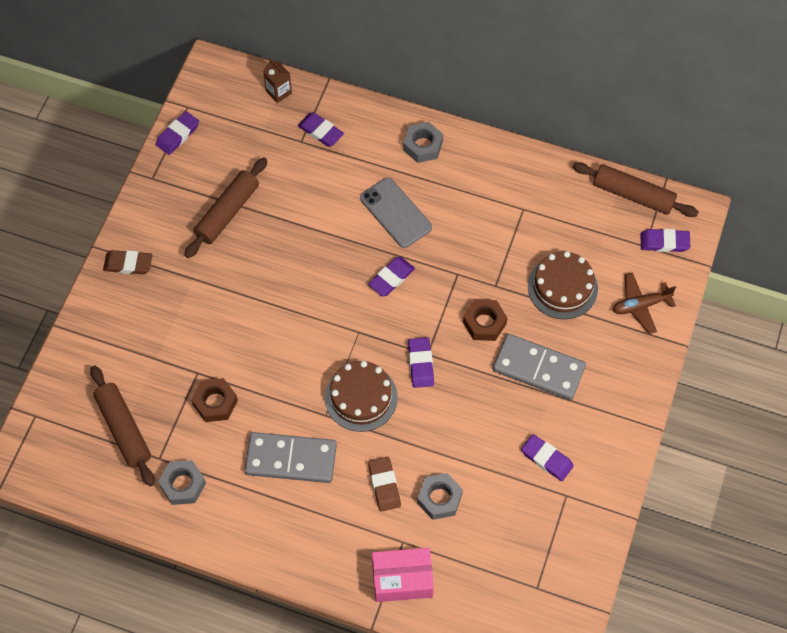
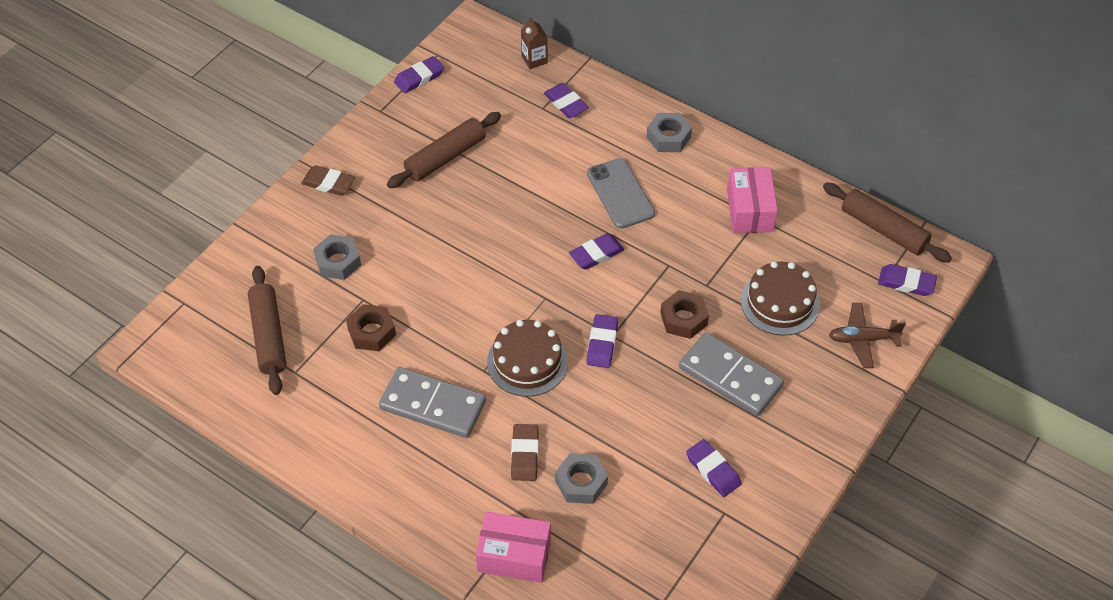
camera: 15 degrees right, 10 degrees down
grey nut [158,460,206,505] -> grey nut moved to [313,234,361,280]
none -> pink box [727,167,778,233]

